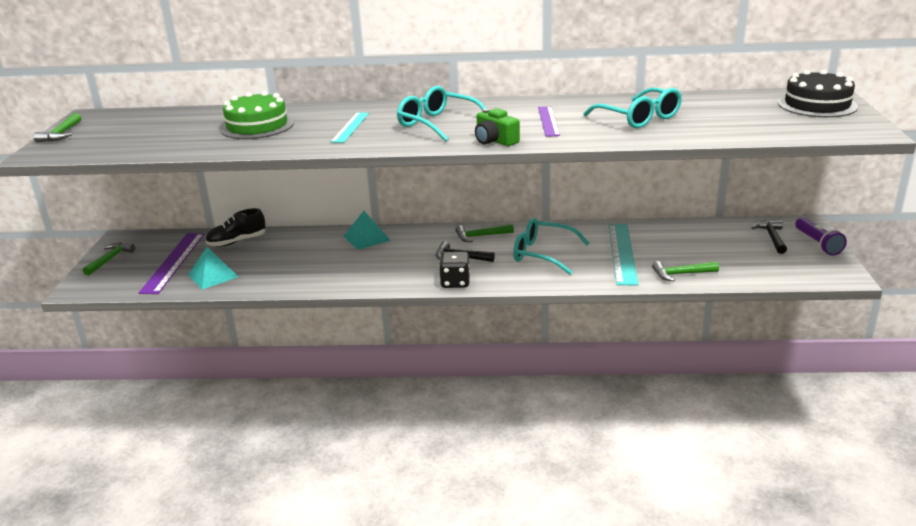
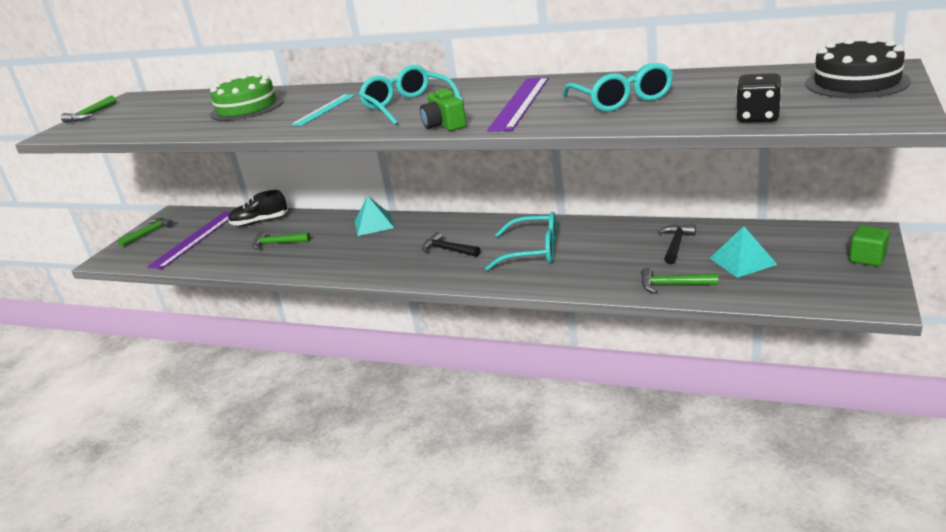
camera: 20 degrees right, 0 degrees up
turquoise pyramid [188,247,238,289] -> turquoise pyramid moved to [710,226,777,278]
black dice [439,252,470,288] -> black dice moved to [736,73,782,123]
green hammer [455,224,514,242] -> green hammer moved to [252,231,310,250]
turquoise glasses [513,217,589,275] -> turquoise glasses turned 150 degrees clockwise [485,212,557,271]
purple ruler [538,106,560,137] -> purple ruler [487,77,549,131], size x1.59
turquoise ruler [608,224,639,285] -> none
black hammer [751,220,787,254] -> black hammer moved to [658,224,696,264]
purple flashlight [795,218,847,256] -> green cube [849,226,889,266]

